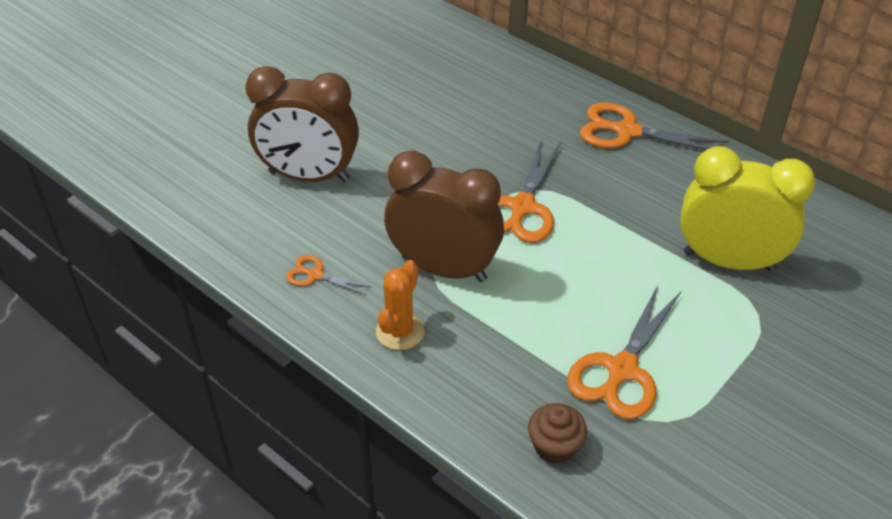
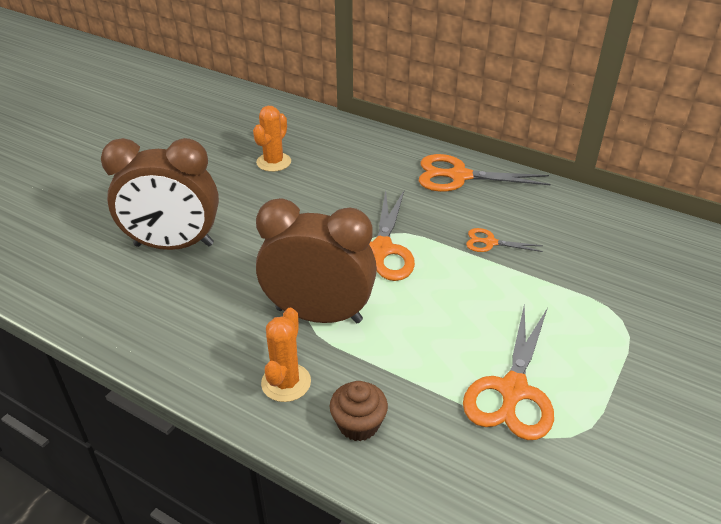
camera: 10 degrees left, 5 degrees down
orange scissors [286,255,371,295] -> orange scissors moved to [466,228,543,252]
brown cupcake [528,403,587,464] -> brown cupcake moved to [330,381,388,441]
yellow clock [680,146,816,272] -> none
none -> orange cactus [253,106,291,172]

